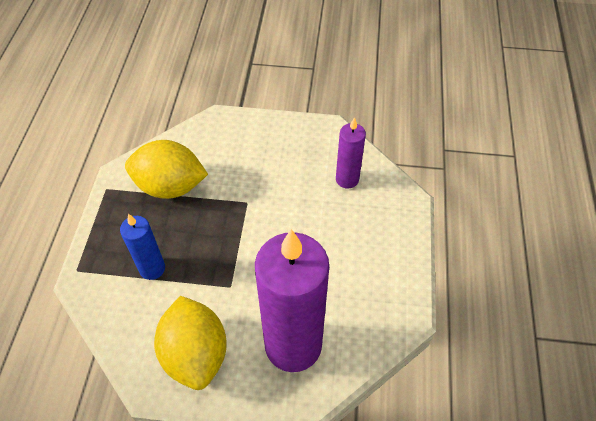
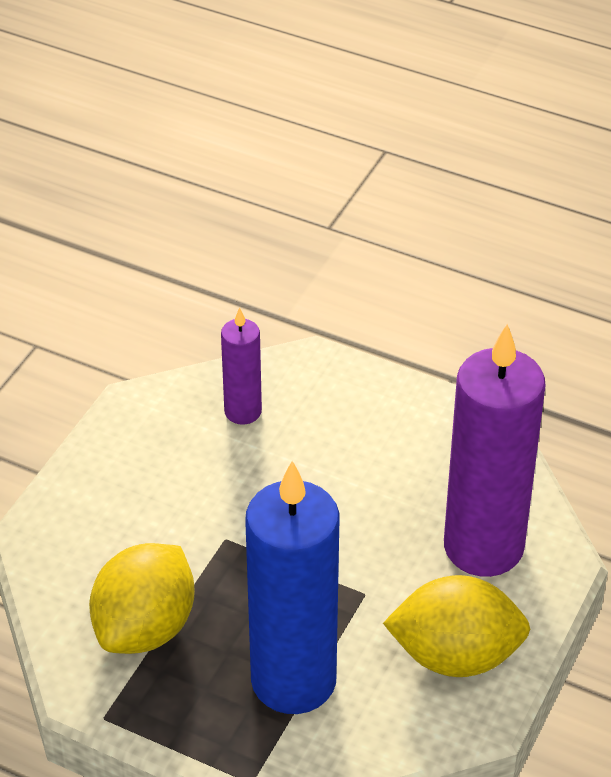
camera: 70 degrees left, 10 degrees down
blue candle [120,214,165,280] -> blue candle [245,461,340,714], size x2.03

